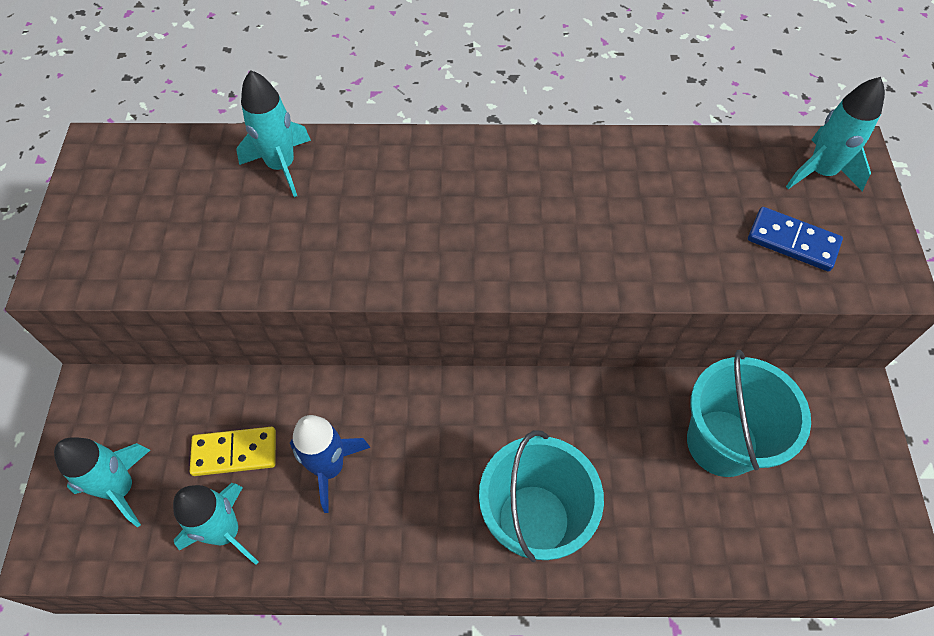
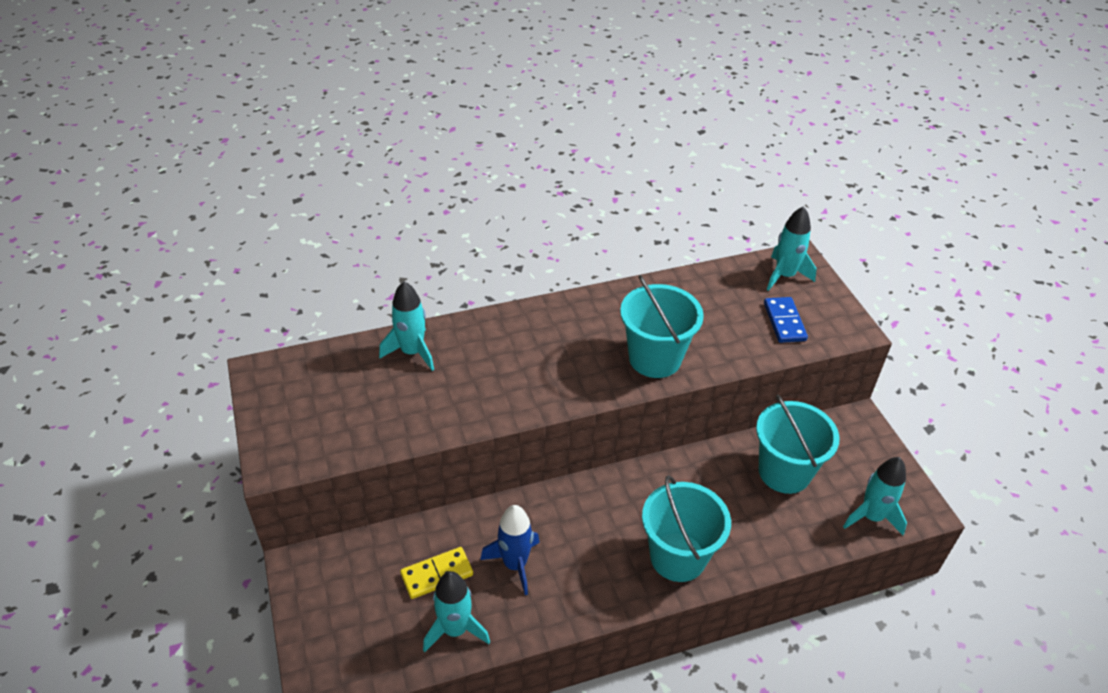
camera: 20 degrees left, 15 degrees down
turquoise rocket [54,437,150,527] -> turquoise rocket moved to [843,457,907,535]
blue domino [748,207,843,272] -> blue domino turned 75 degrees clockwise [764,297,808,343]
none -> turquoise bucket [620,275,704,378]

